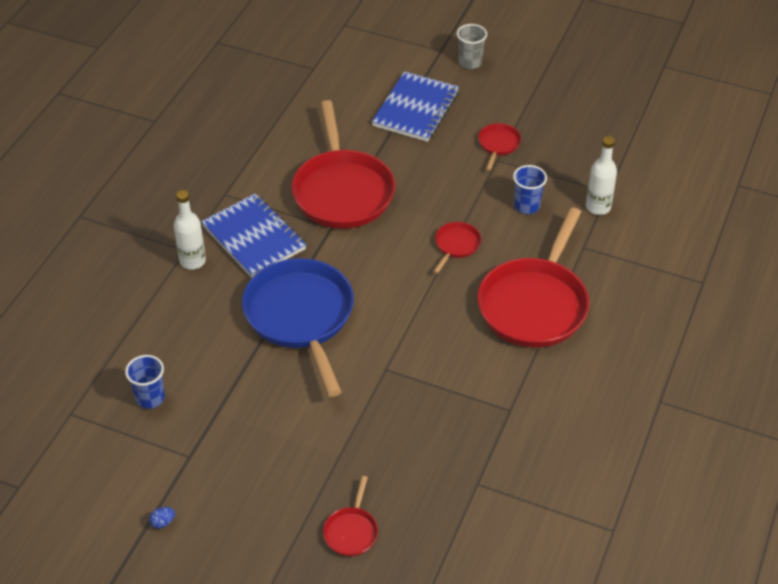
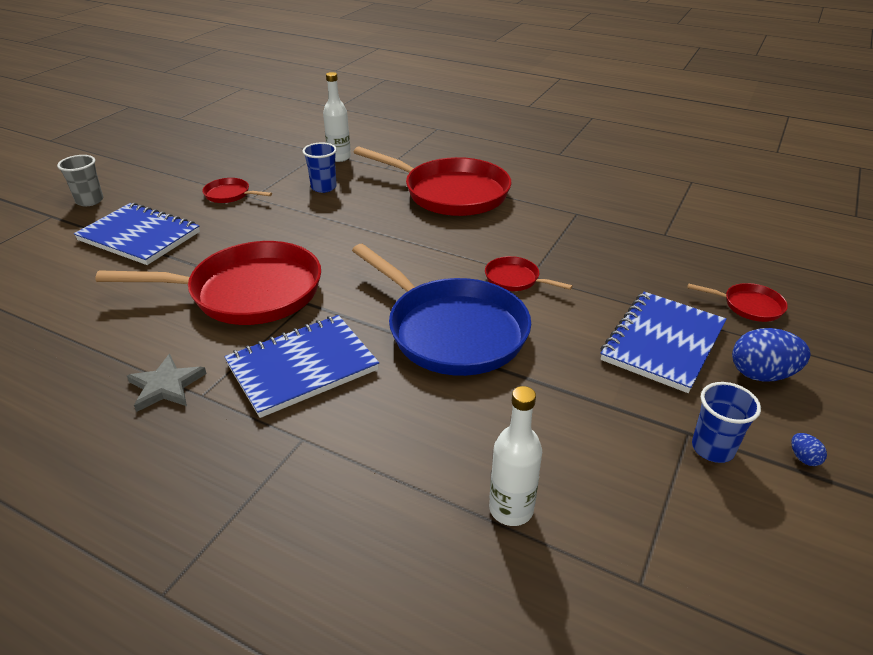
camera: 85 degrees left, 10 degrees down
blue cup [125,355,165,409] -> blue cup moved to [692,382,761,463]
white bottle [174,190,206,270] -> white bottle moved to [489,386,542,526]
blue pan [242,258,354,397] -> blue pan turned 120 degrees counterclockwise [352,244,531,376]
red pan [433,222,481,274] -> red pan moved to [485,256,573,291]
none -> grey star [127,354,207,412]
none -> blue notebook [600,292,727,393]
none -> blue egg [732,328,810,382]

